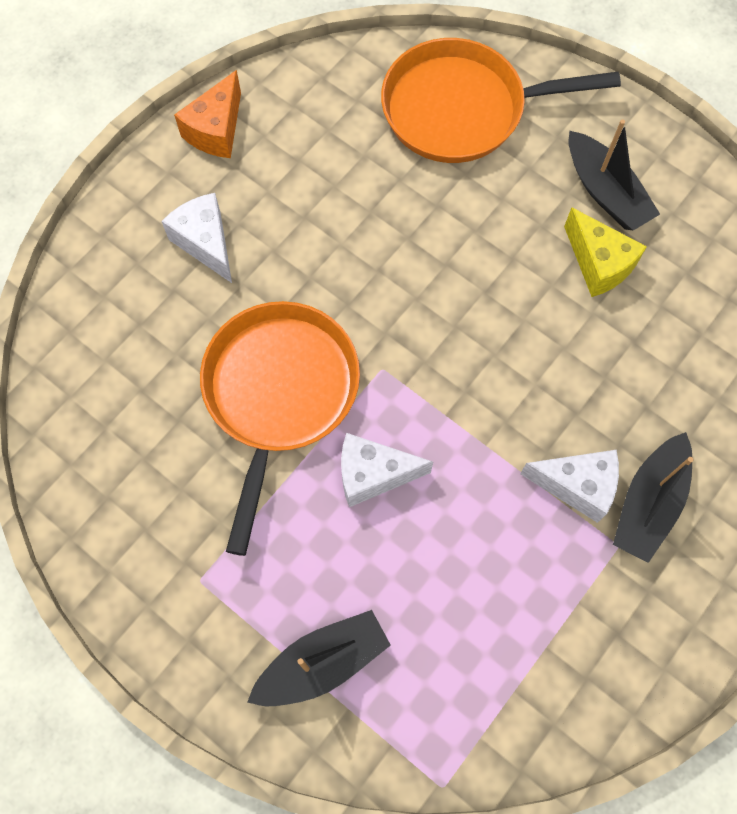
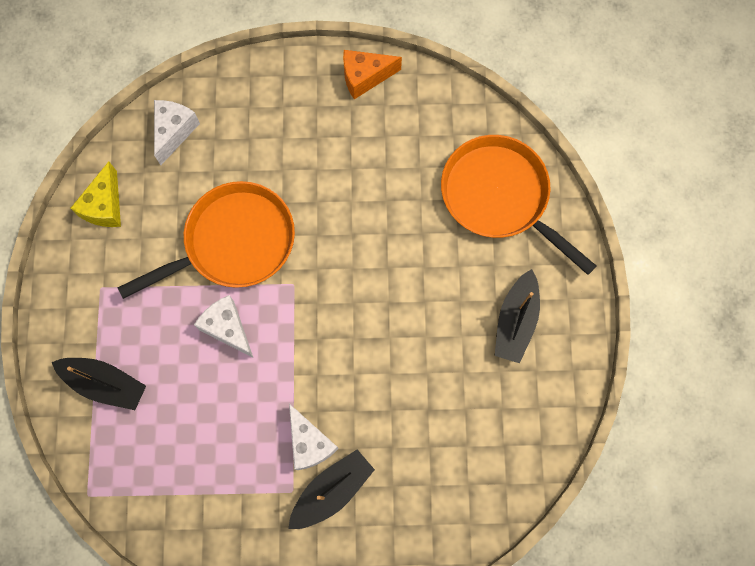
camera: 50 degrees right, 5 degrees up
white cheese [161,193,232,283] -> white cheese moved to [154,100,200,165]
yellow cheese [564,207,647,297] -> yellow cheese moved to [70,162,121,227]
black boat [613,432,694,563] -> black boat turned 150 degrees clockwise [288,449,375,529]

